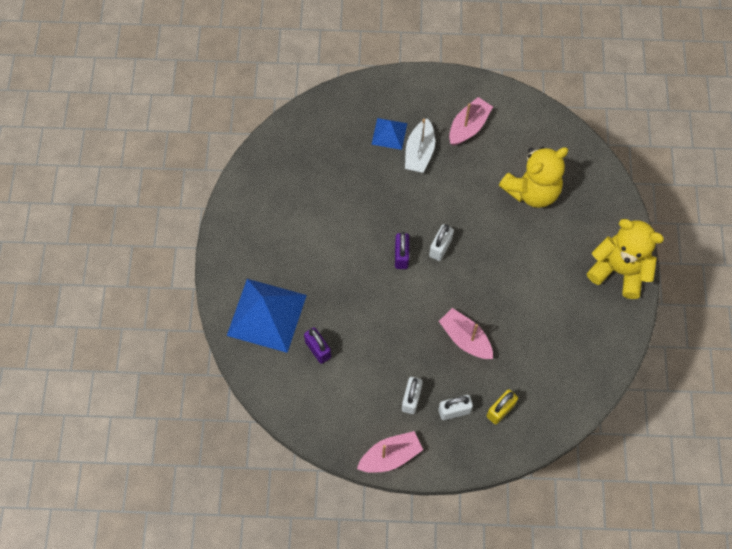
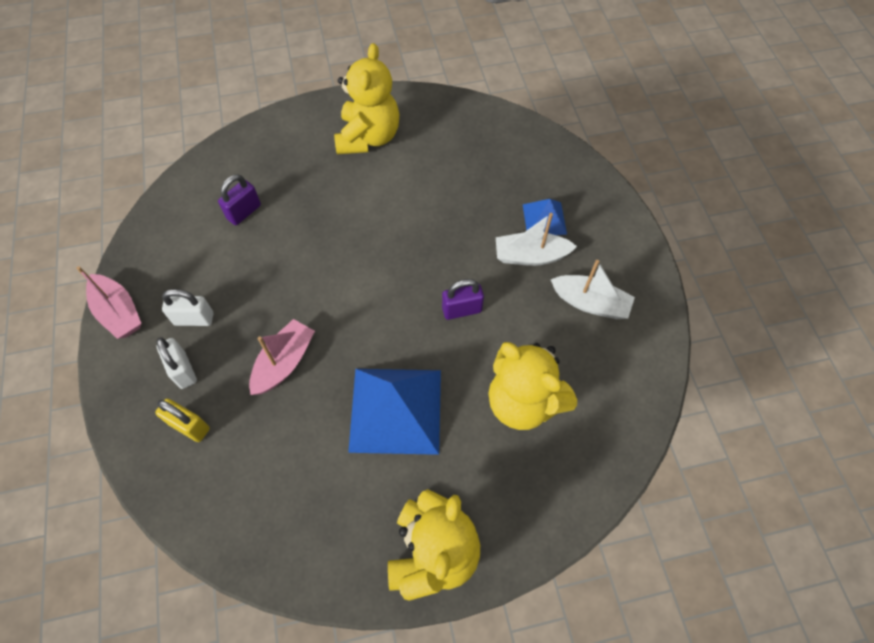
camera: 75 degrees right, 5 degrees down
blue pyramid [227,279,307,353] -> blue pyramid moved to [348,369,441,455]
purple padlock [395,232,409,269] -> purple padlock moved to [442,279,484,320]
white padlock [429,224,454,261] -> none
pink boat [449,97,493,146] -> white boat [551,260,635,319]
none -> yellow teddy bear [334,43,399,154]

